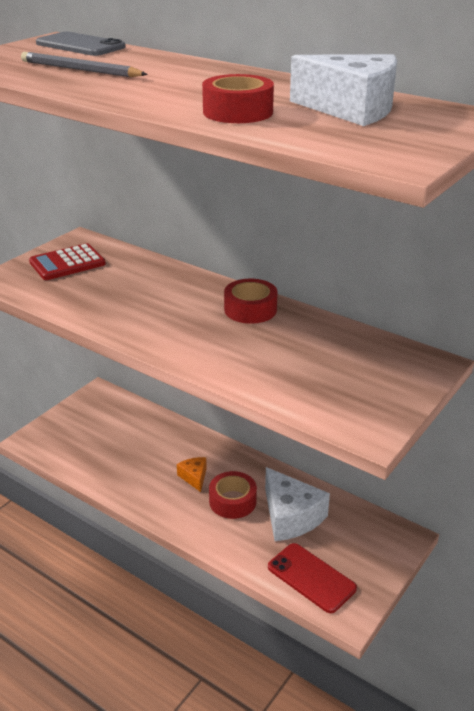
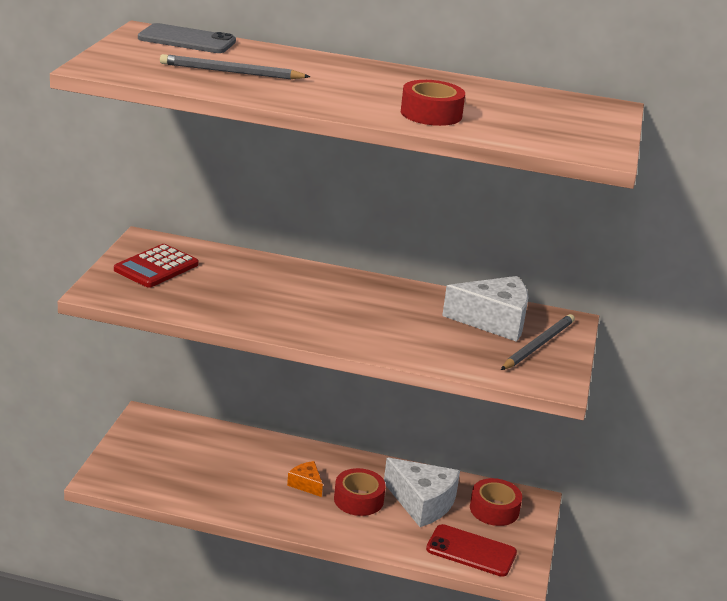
camera: 25 degrees left, 5 degrees down
red tape [224,279,277,324] -> red tape moved to [470,478,522,526]
white cheese [290,54,397,126] -> white cheese moved to [442,276,529,342]
none -> grey pencil [501,314,575,370]

